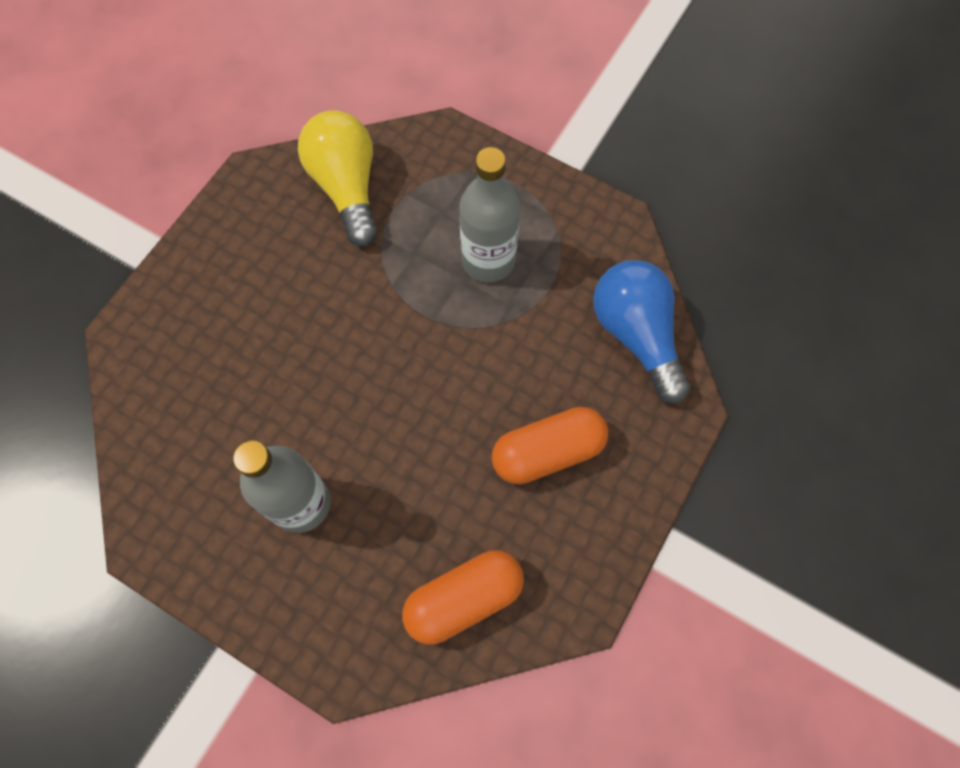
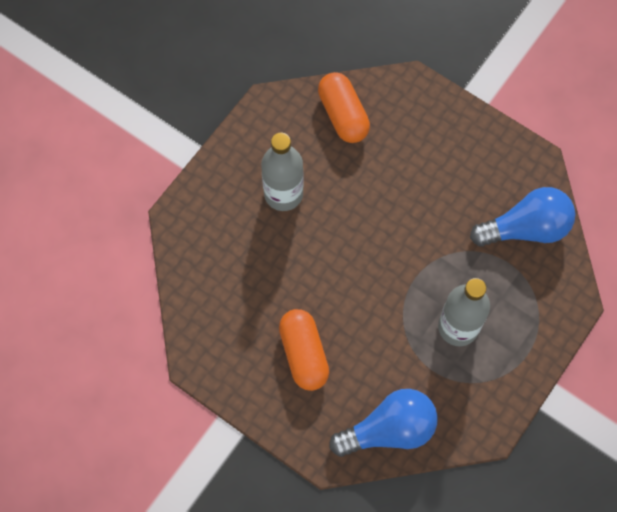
camera: 95 degrees right, 0 degrees up
yellow light bulb [298,110,378,247] -> blue light bulb [470,187,575,247]
orange capsule [402,550,524,645] -> orange capsule moved to [318,72,370,143]

